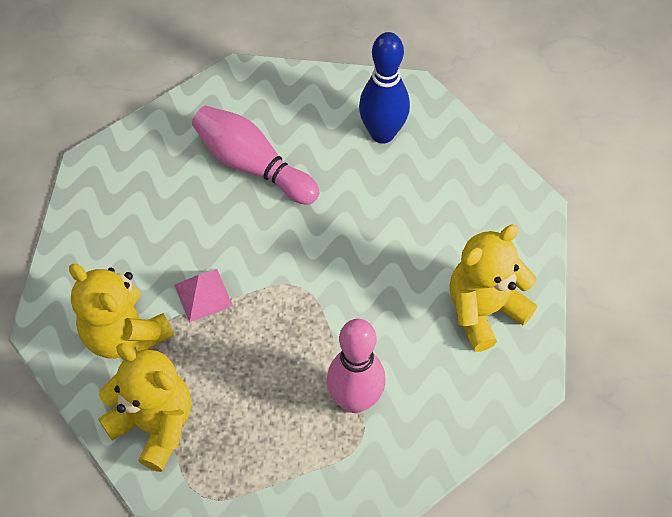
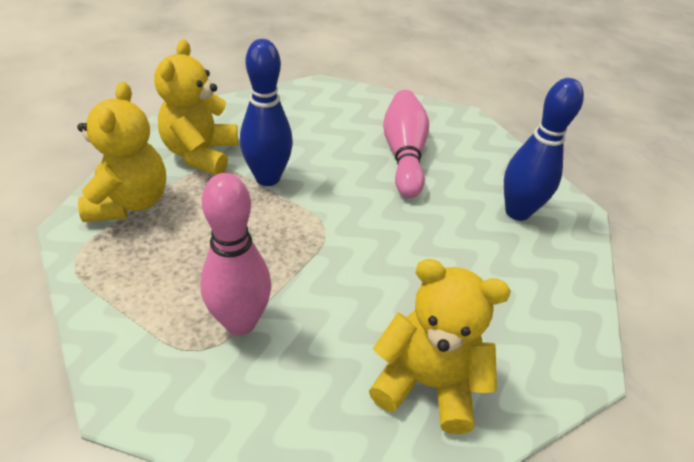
camera: 50 degrees right, 15 degrees down
pink pyramid [174,269,233,322] -> blue bowling pin [240,39,293,186]

